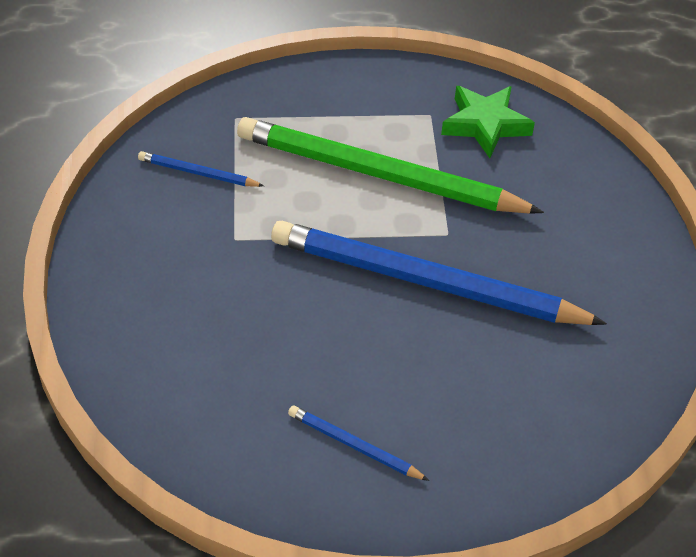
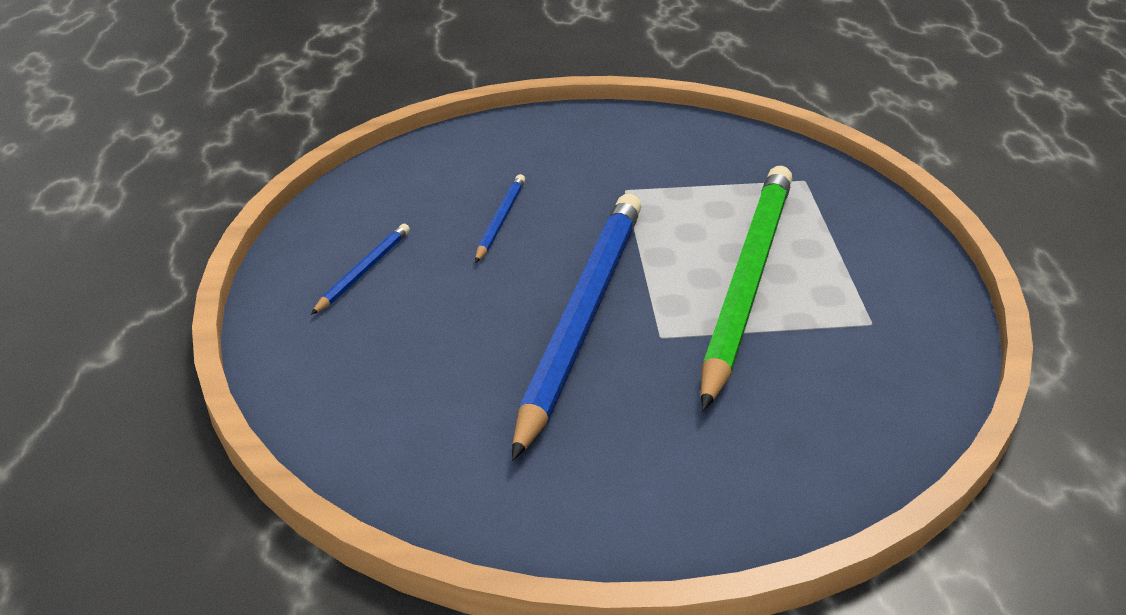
camera: 90 degrees right, 10 degrees down
blue pencil [138,151,264,187] -> blue pencil moved to [475,174,525,263]
green star [441,86,535,158] -> none

